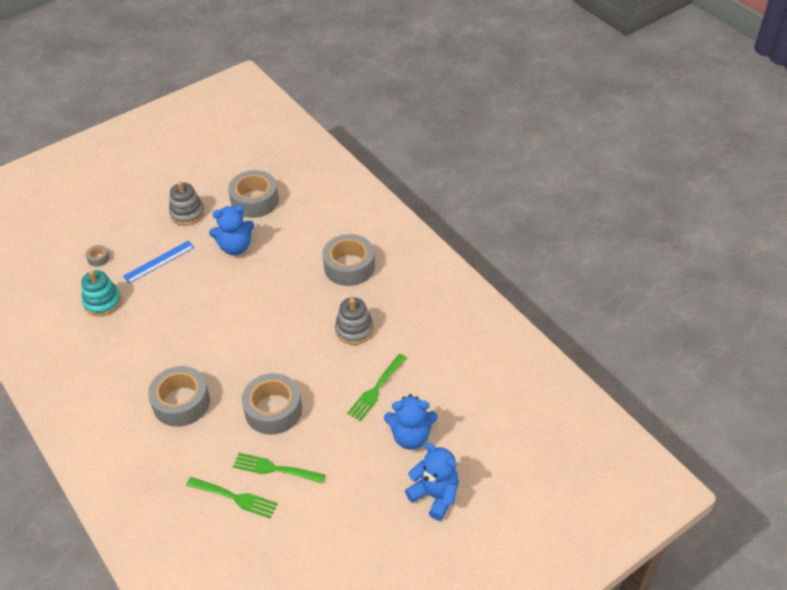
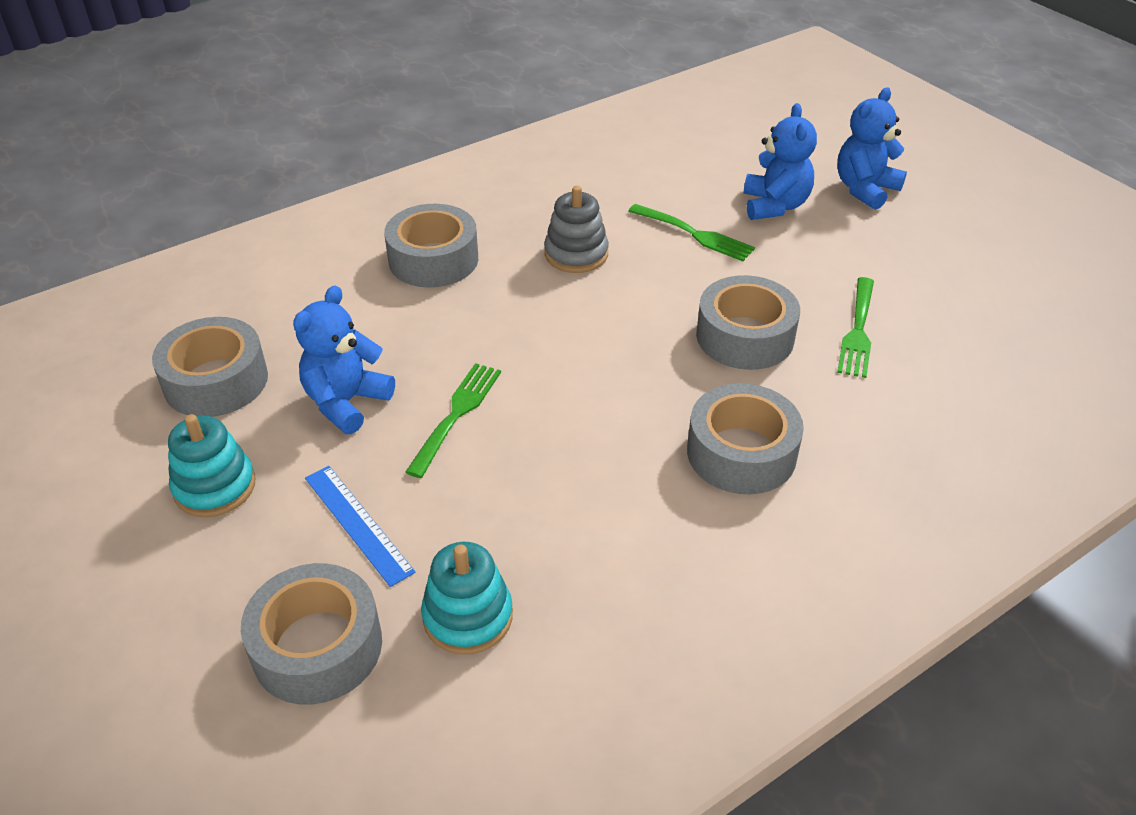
camera: 90 degrees left, 5 degrees down
grey tape [86,245,109,267] -> grey tape [241,563,382,705], size x2.34
grey stacking toy [169,181,205,226] -> turquoise stacking toy [168,414,256,517]
green fork [186,477,278,518] -> green fork moved to [405,363,501,478]
blue teddy bear [209,205,254,255] -> blue teddy bear turned 135 degrees counterclockwise [293,285,395,434]

